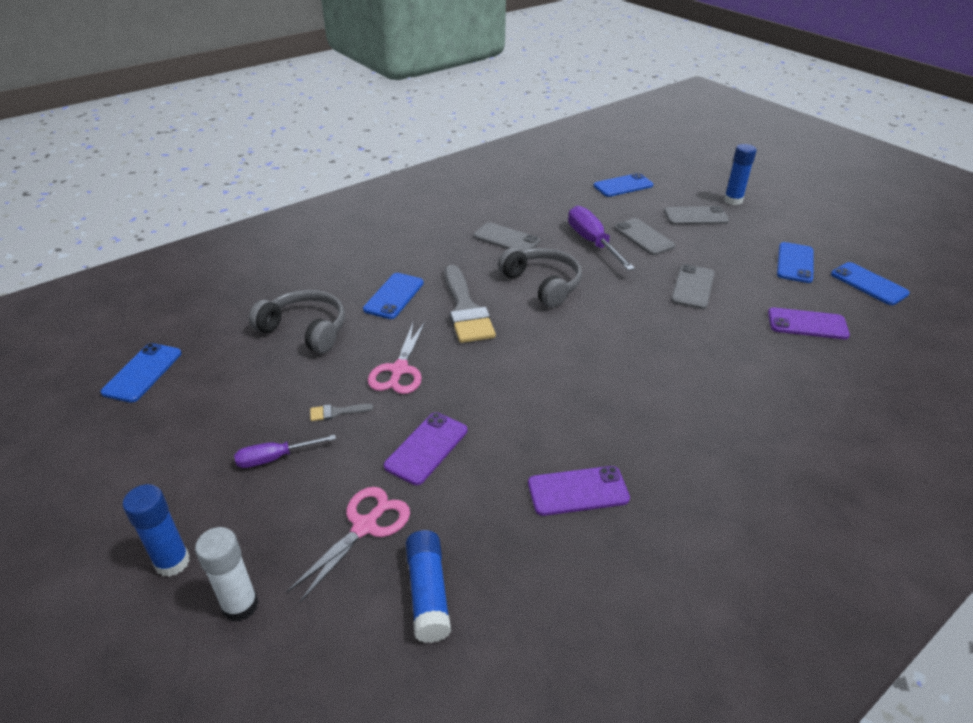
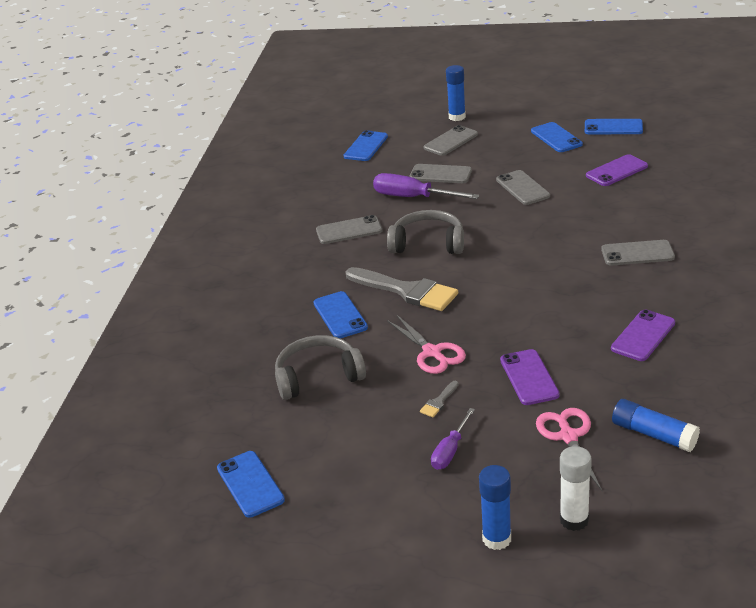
camera: 40 degrees left, 5 degrees down
none -> grey phone [601,240,675,265]

